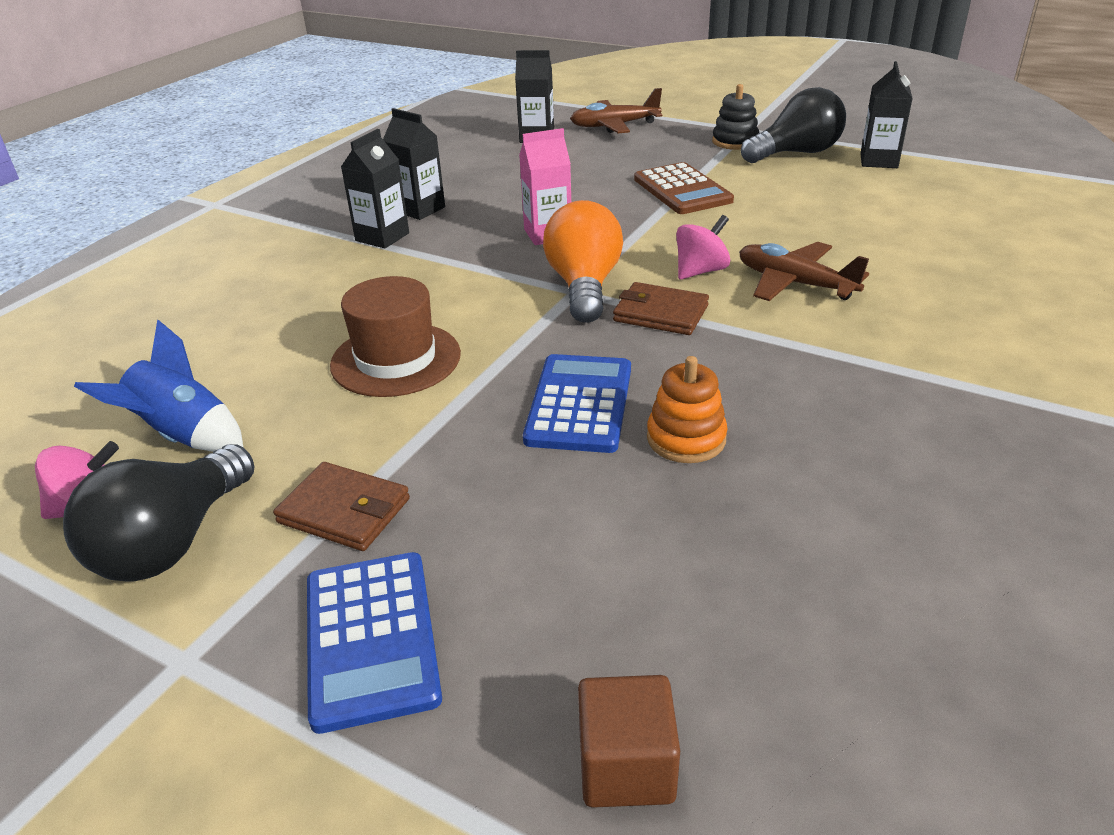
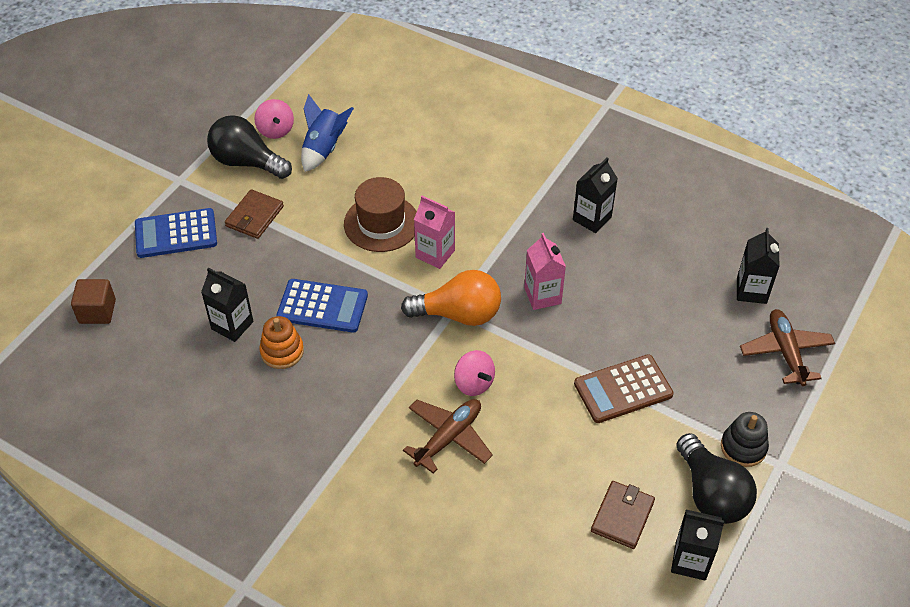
camera: 90 degrees right, 15 degrees up
black carton [341,129,409,248] -> black carton moved to [201,268,254,342]
brown wallet [613,282,709,335] -> brown wallet moved to [591,481,655,549]
none -> pink carton [414,196,455,269]

